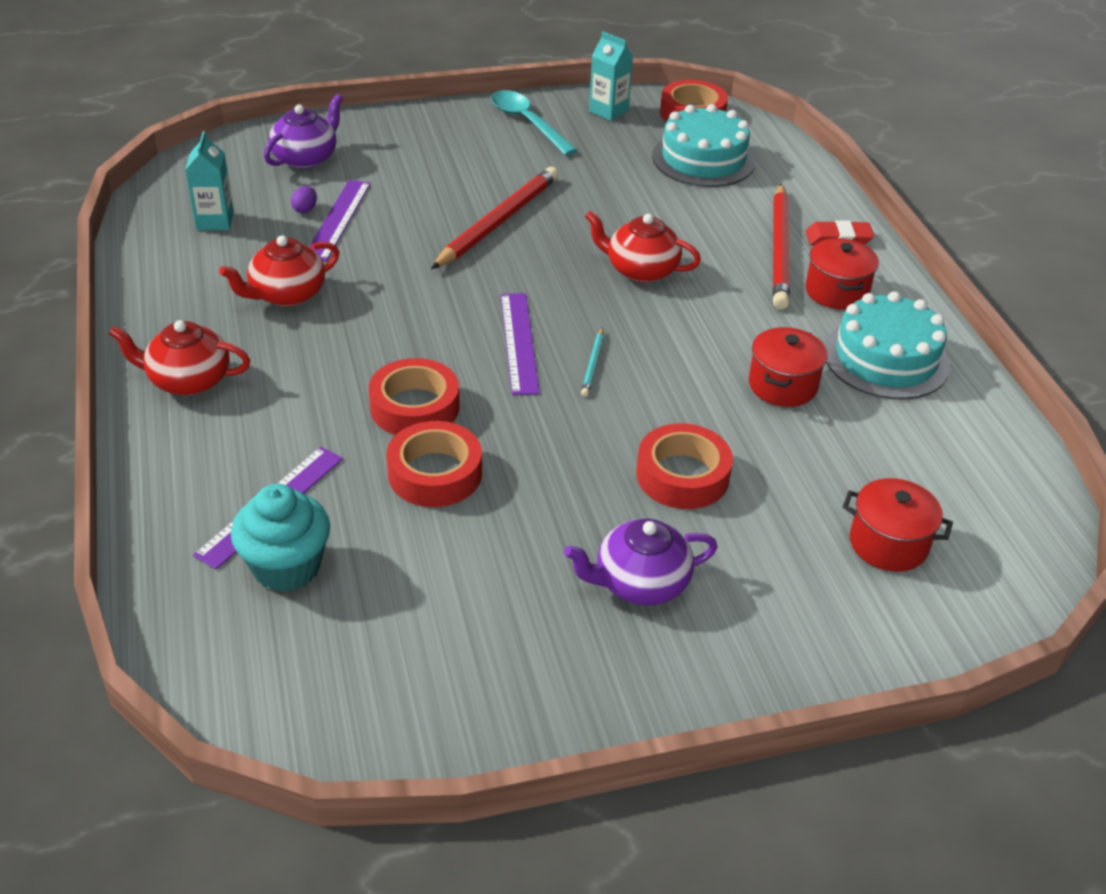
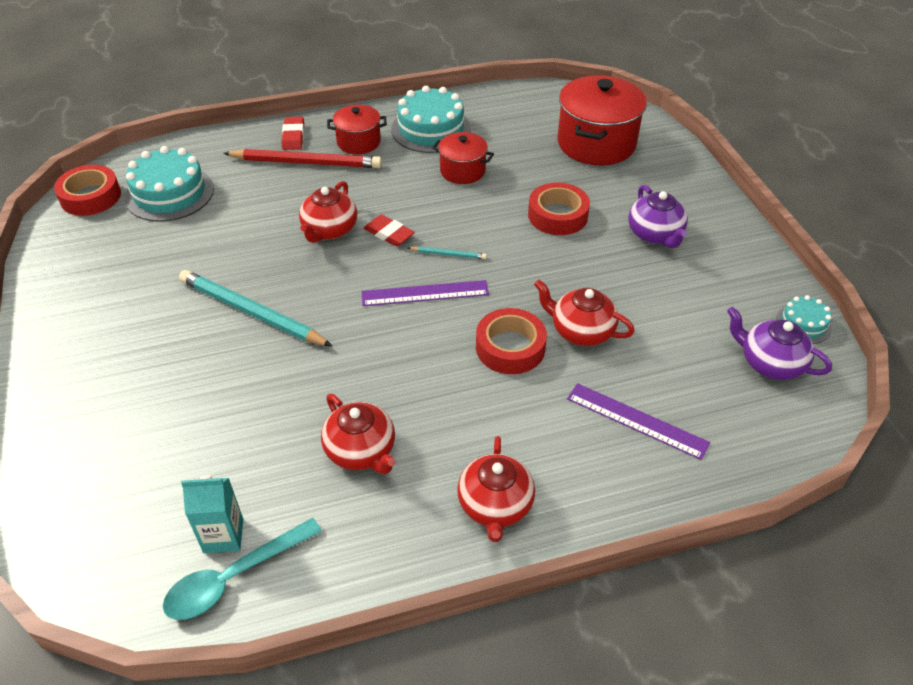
camera: 90 degrees left, 5 degrees up
turquoise cupcake [231,484,330,592] -> none
purple teapot [264,94,343,169] -> purple teapot moved to [727,307,832,380]
purple egg [291,186,317,213] -> none
purple ruler [309,180,371,261] -> none
red tape [386,421,482,507] -> red teapot [534,280,635,346]
red pencil [431,167,559,269] -> turquoise pencil [179,270,332,346]
turquoise spoon [491,90,577,156] -> turquoise spoon moved to [163,518,322,620]
turquoise carton [589,31,633,121] -> none
red pot [843,478,953,572] -> red pot [558,75,647,165], size x1.79
none -> red eraser [363,214,415,246]
none -> turquoise cake [776,295,832,344]

